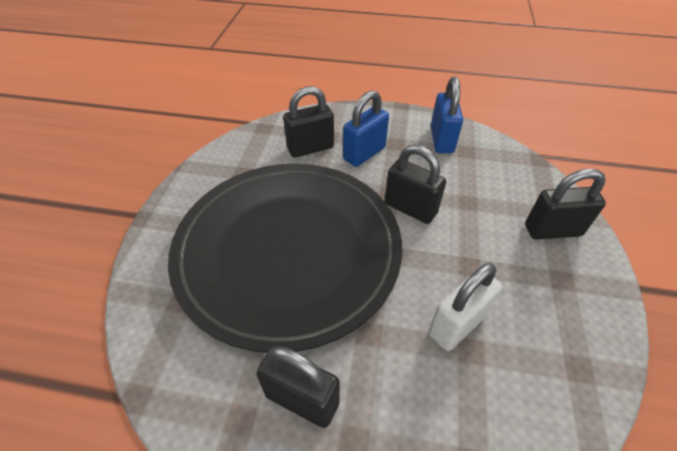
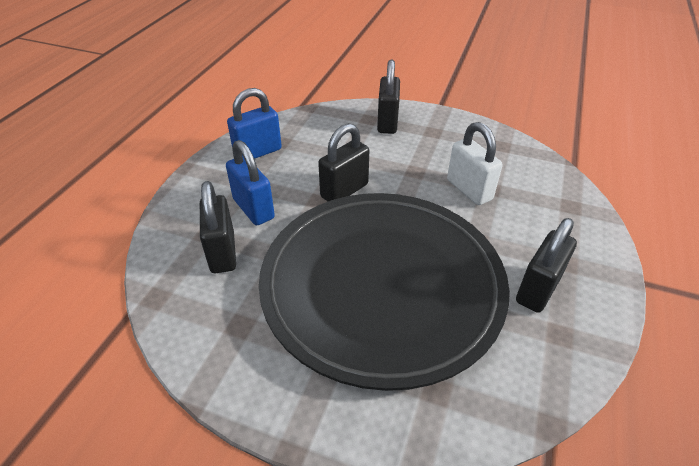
camera: 80 degrees left, 5 degrees down
blue padlock [431,77,463,153] -> blue padlock turned 45 degrees counterclockwise [227,88,282,159]

